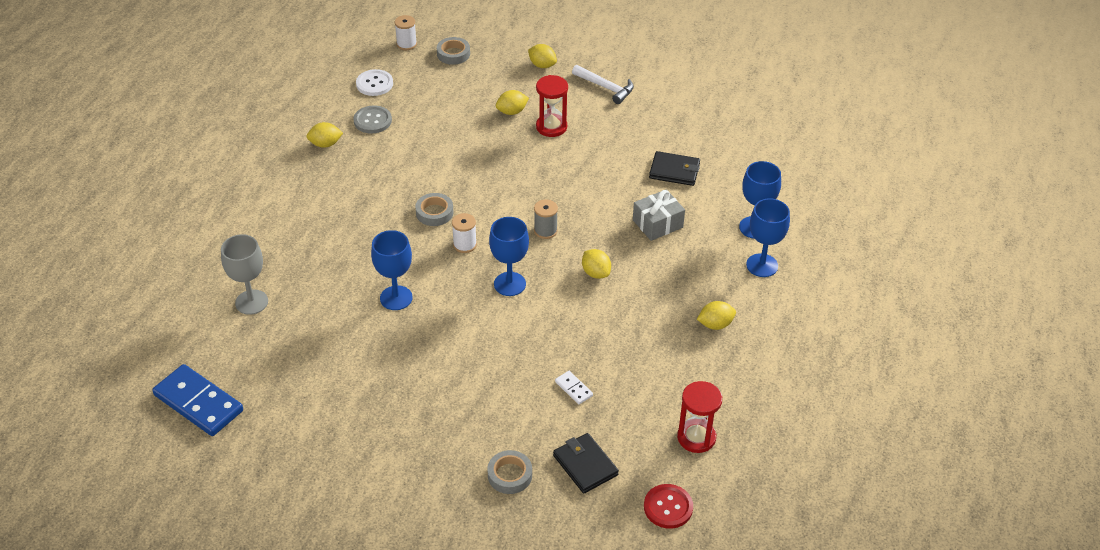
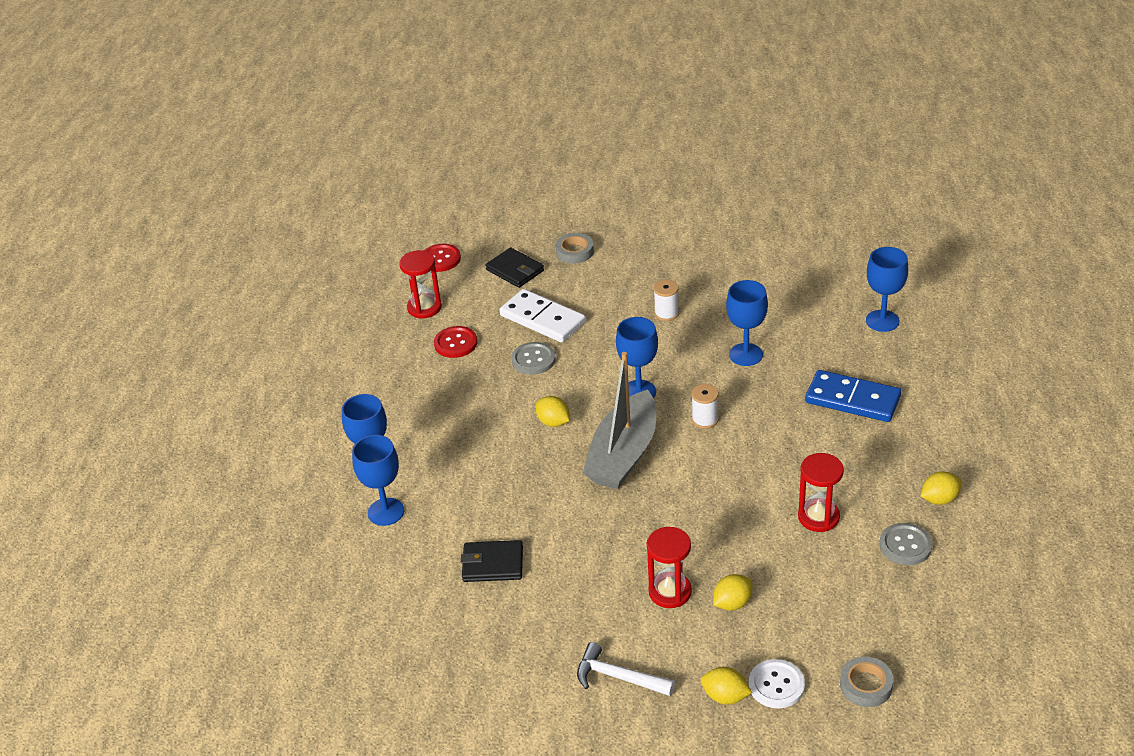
camera: 170 degrees right, 5 degrees down
blue domino [152,364,243,436] -> blue domino moved to [805,370,901,422]
grey goblet [221,234,268,315] -> blue goblet [866,247,908,332]
white button [356,69,393,96] -> white button moved to [749,659,805,708]
white spool [395,15,417,50] -> white spool moved to [654,280,679,321]
grey tape [415,193,454,226] -> none
grey spool [534,199,558,239] -> grey boat [583,352,656,489]
white domino [555,371,593,404] -> white domino [500,289,586,343], size x2.25
grey gift [633,189,685,241] -> none
yellow lemon [697,301,736,330] -> none
none -> red button [434,326,477,358]
none -> grey button [511,342,556,375]
none -> red hourglass [798,453,844,532]

